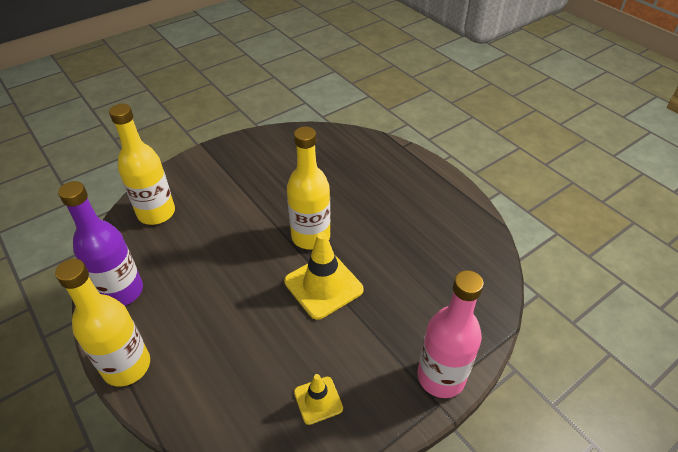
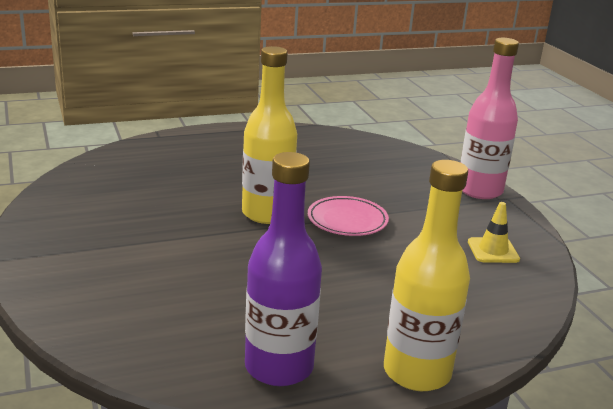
camera: 75 degrees left, 20 degrees down
yellow bottle [109,104,175,225] -> none
yellow traffic cone [284,232,363,320] -> pink plate [308,196,389,236]

